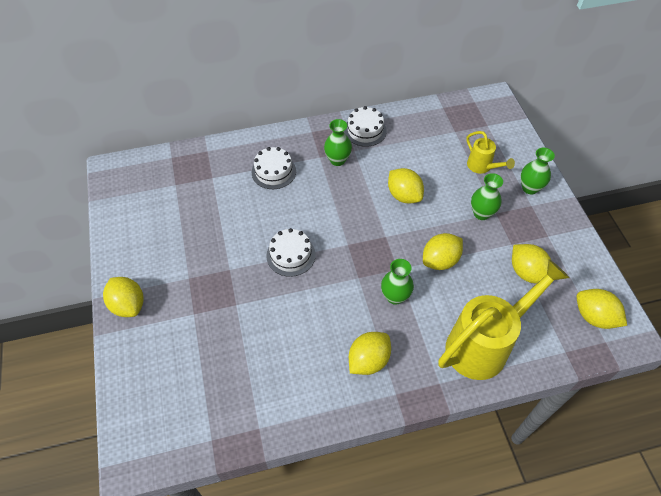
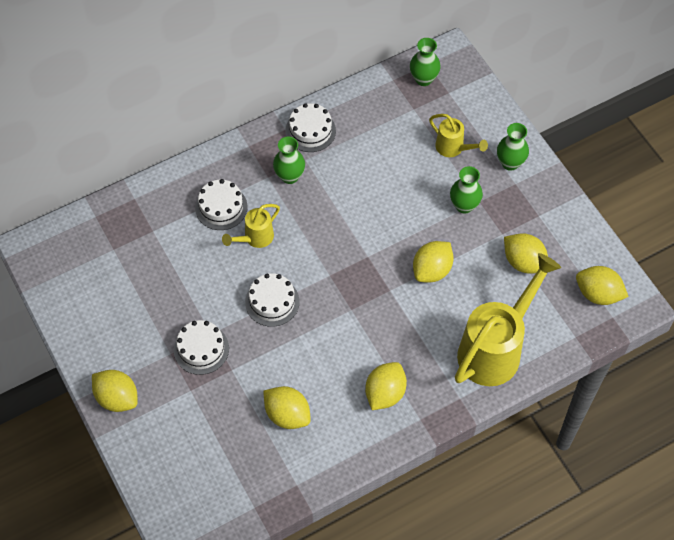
camera: 15 degrees left, 5 degrees up
green vase [381,259,414,305] -> green vase moved to [410,38,441,86]
yellow lemon [388,168,424,204] -> yellow lemon moved to [263,386,311,429]
none -> white cake [174,320,229,375]
none -> yellow watering can [222,204,280,248]

